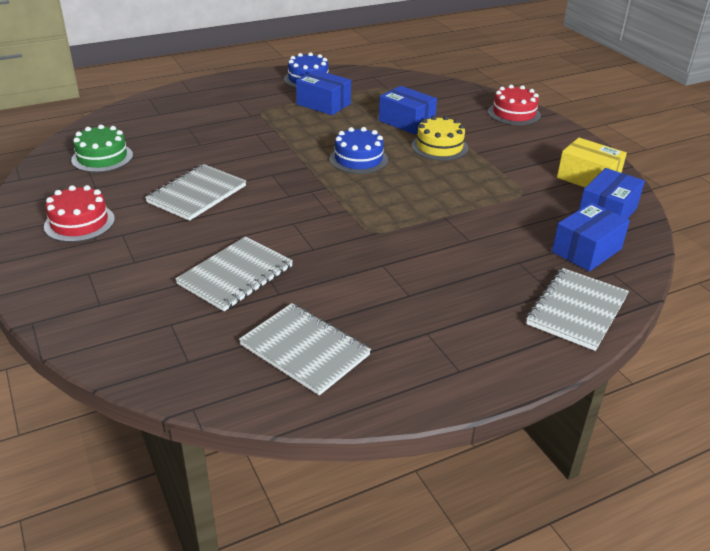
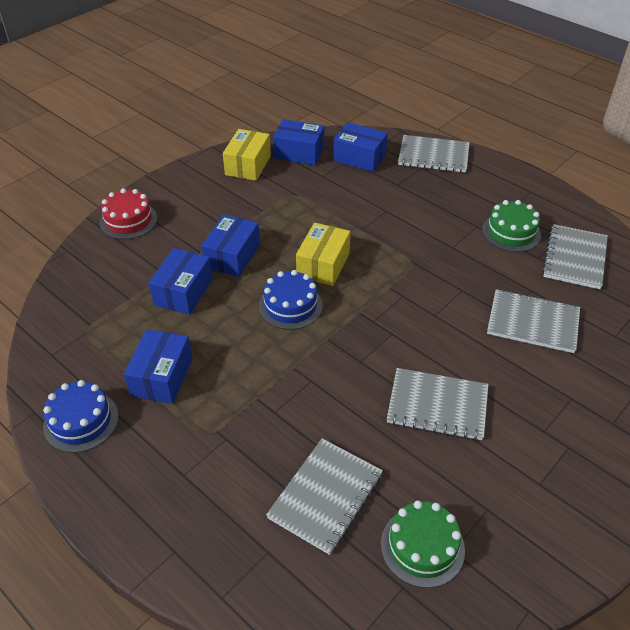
camera: 110 degrees left, 10 degrees up
red cake [44,185,115,242] -> none
yellow cake [412,116,468,161] -> blue box [201,214,260,277]
none -> grey notebook [266,438,383,555]
none -> yellow box [296,223,350,286]
none -> green cake [482,200,541,252]

